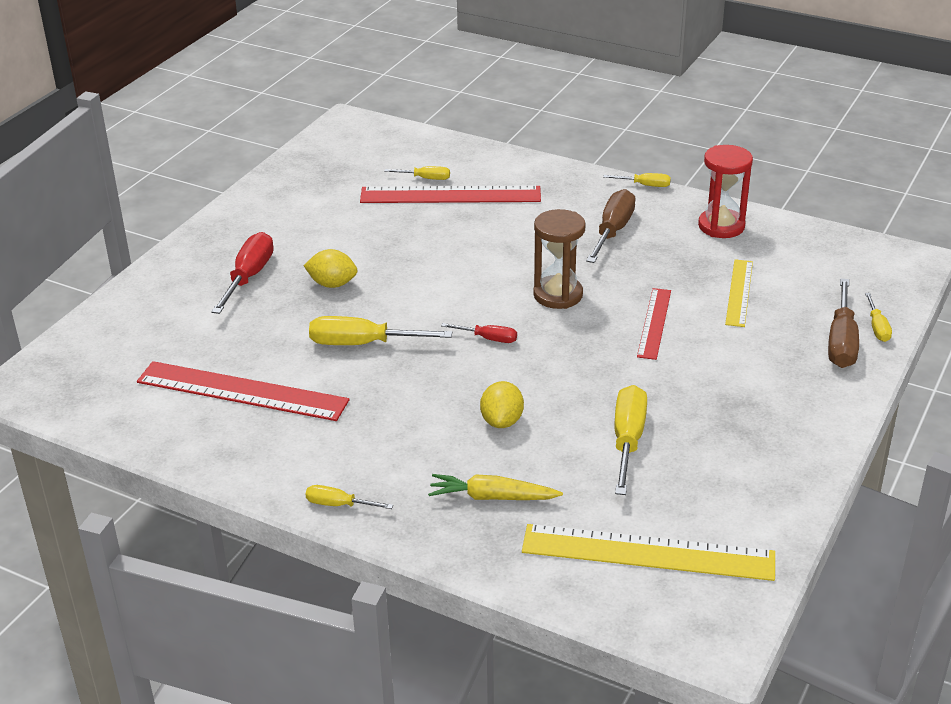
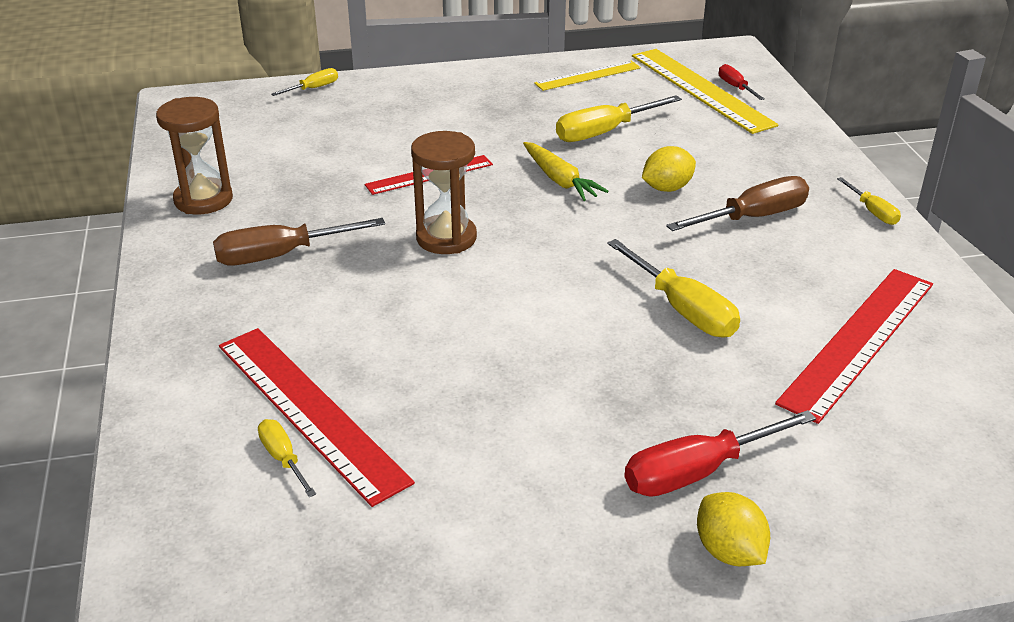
camera: 130 degrees left, 0 degrees up
red ruler [137,361,350,421] -> red ruler turned 60 degrees clockwise [775,269,933,424]
yellow lemon [304,249,357,288] -> yellow lemon moved to [697,492,770,566]
yellow carrot [428,474,563,500] -> yellow carrot moved to [523,142,609,201]
red screwdriver [441,323,517,343] -> red screwdriver moved to [719,64,765,100]
yellow screwdriver [603,173,671,187] -> none
red hourglass [698,145,753,238] -> brown hourglass [156,97,233,214]
yellow ruler [725,259,753,327] -> yellow ruler moved to [534,61,641,91]
brown screwdriver [828,278,859,368] -> brown screwdriver moved to [666,176,809,231]

